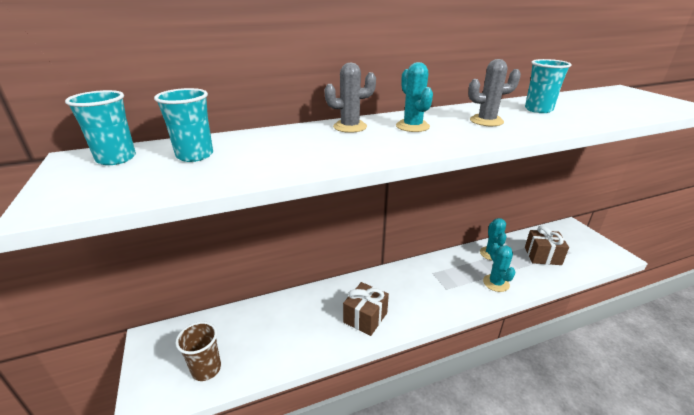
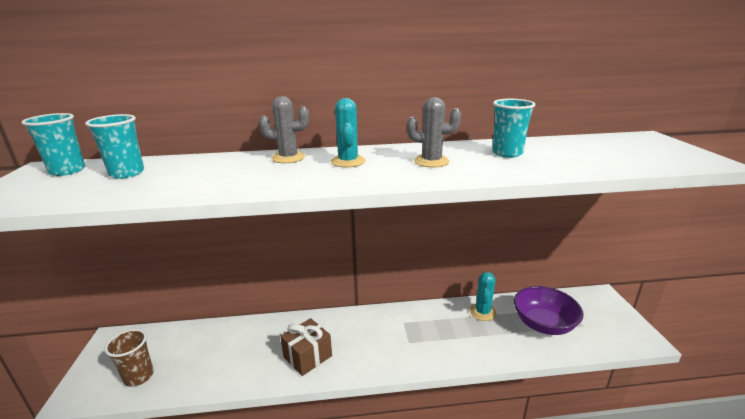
camera: 15 degrees right, 5 degrees down
turquoise cactus [483,243,516,292] -> none
brown gift [525,226,569,265] -> purple bowl [514,286,583,335]

